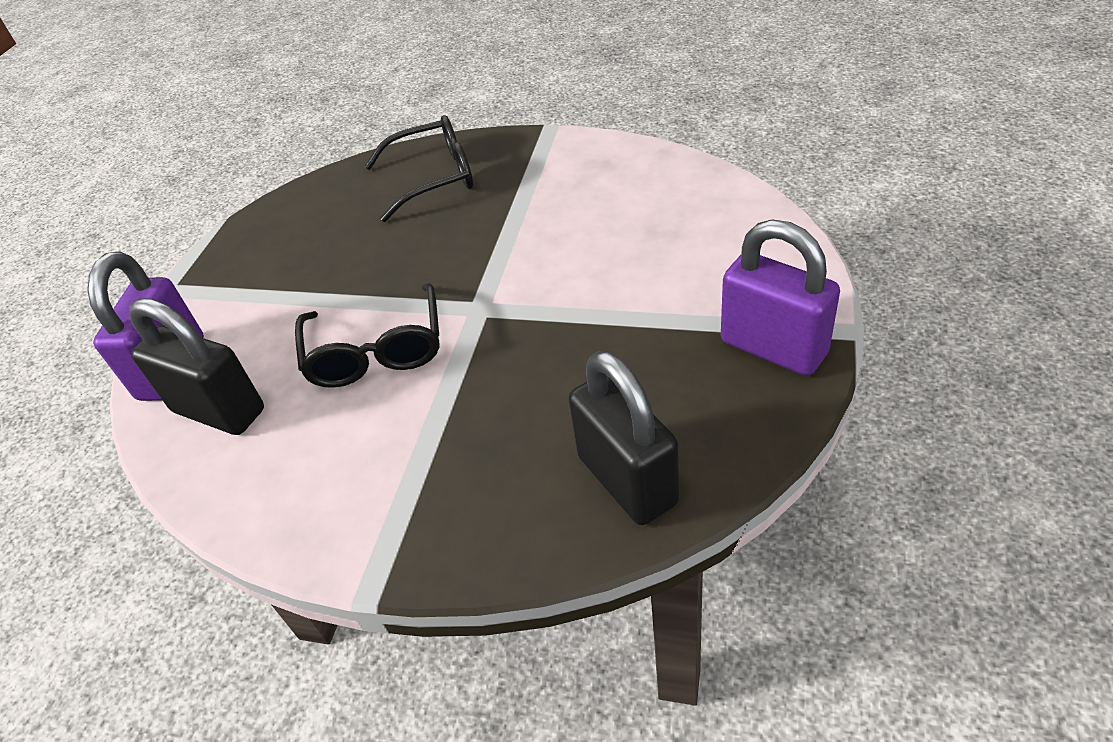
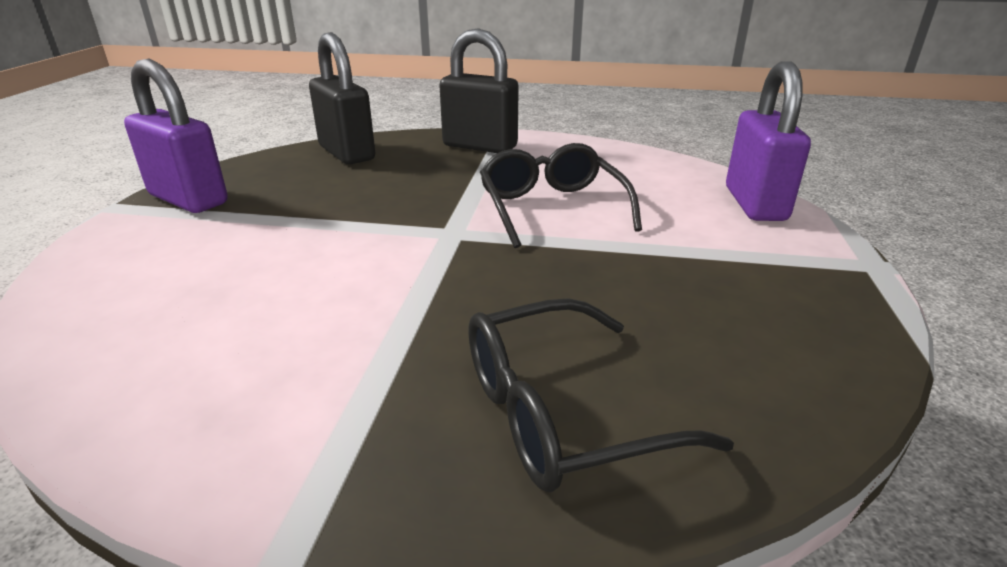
camera: 170 degrees right, 15 degrees down
black padlock [129,298,264,435] -> black padlock moved to [439,28,519,153]

